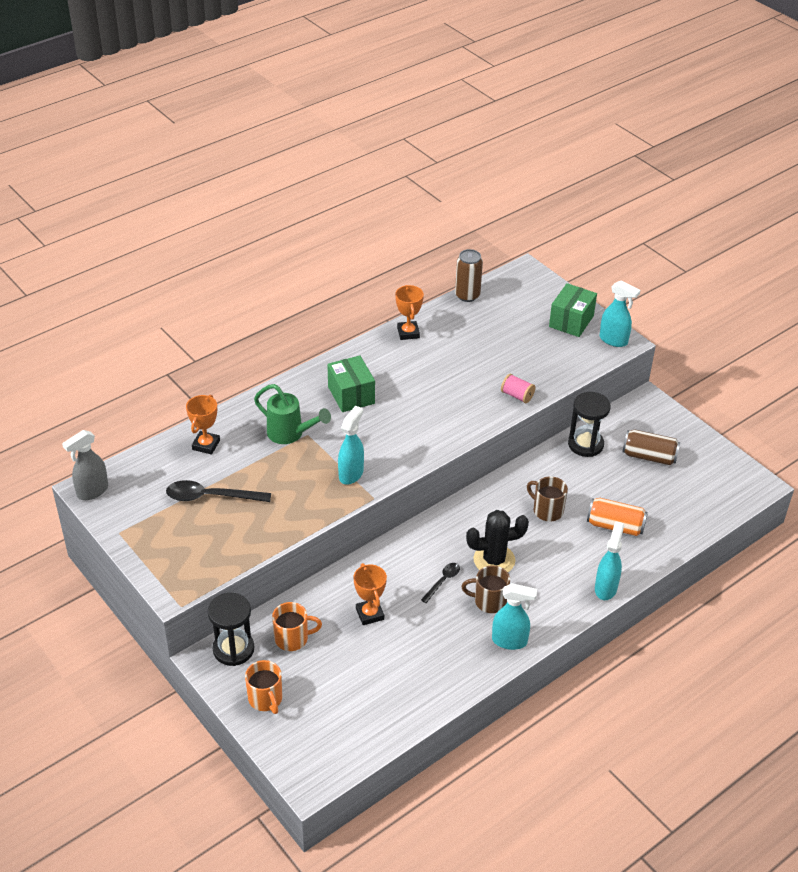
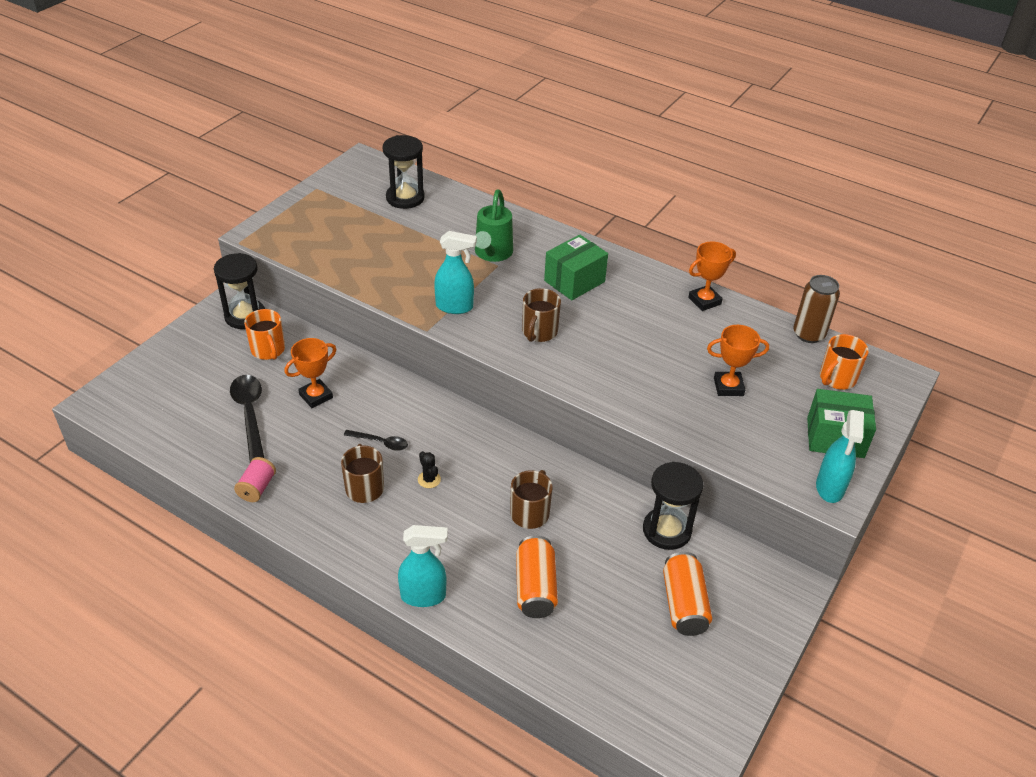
camera: 70 degrees right, 0 degrees up
grey spray bottle [62,430,108,500] -> none
black spoon [166,480,271,502] -> black spoon moved to [230,375,264,462]
orange trophy [186,395,220,455] -> orange trophy moved to [707,325,769,396]
orange mug [245,660,283,714] -> orange mug moved to [820,334,869,390]
black cactus [466,510,529,572] -> black cactus [418,451,441,488], size x0.45
turquoise spray bottle [492,583,537,650] -> none
pink spool [501,374,535,403] -> pink spool moved to [234,457,276,502]
brown can [622,430,680,465] -> orange can [663,552,712,636]
none -> black hourglass [383,135,425,209]
none -> brown mug [522,288,561,342]

